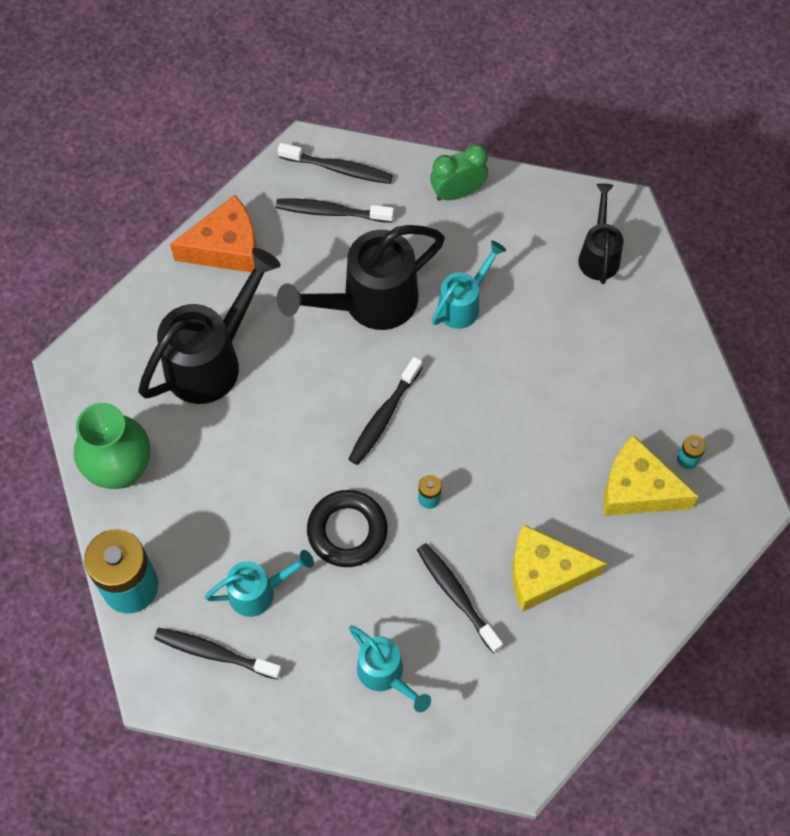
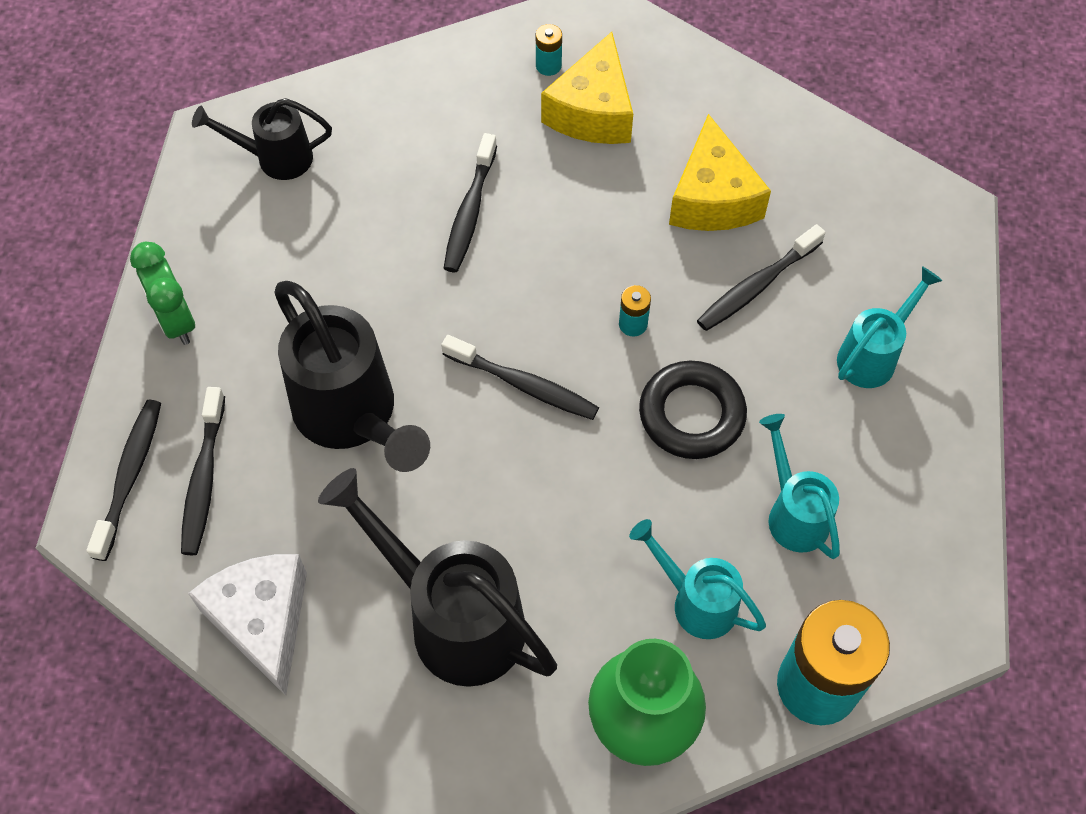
camera: 95 degrees left, 5 degrees down
black toothbrush [154,628,282,680] -> black toothbrush moved to [444,133,497,272]
orange cheese [170,195,257,272] -> white cheese [188,554,307,696]
turquoise watering can [431,241,506,329] -> turquoise watering can moved to [629,519,766,639]

